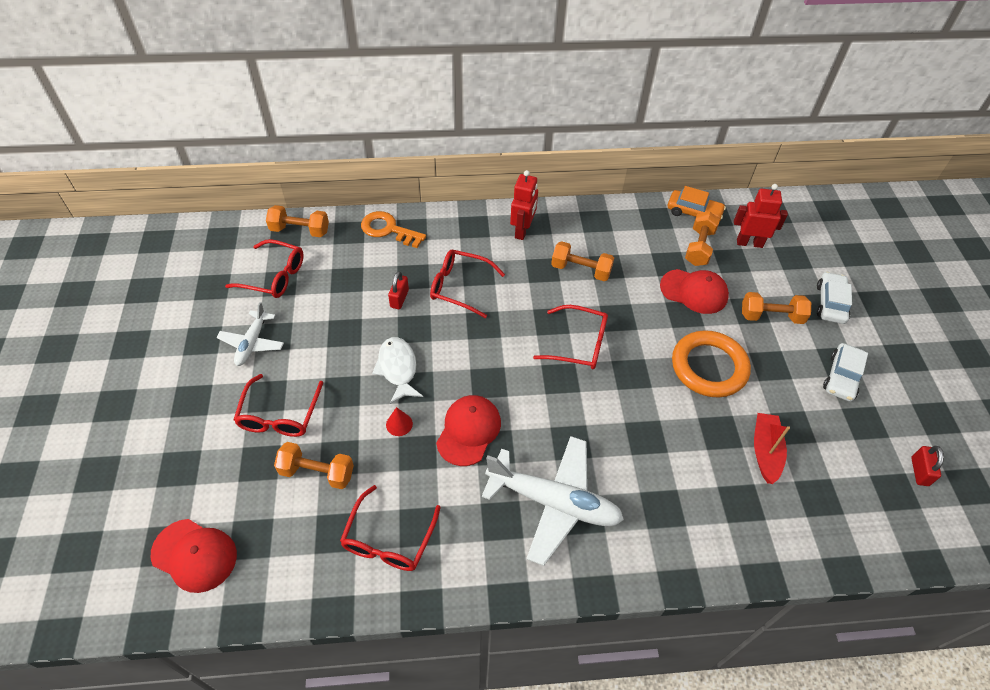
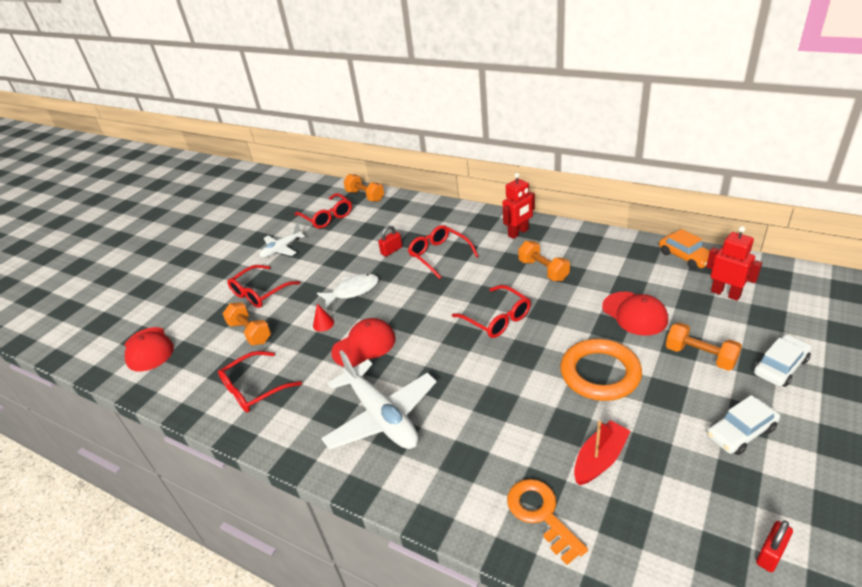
camera: 40 degrees right, 15 degrees down
orange key [361,211,426,248] -> orange key moved to [507,479,588,565]
white fish [372,337,423,404] -> white fish turned 45 degrees clockwise [317,273,379,308]
orange dumbbell [685,212,720,266] -> none

